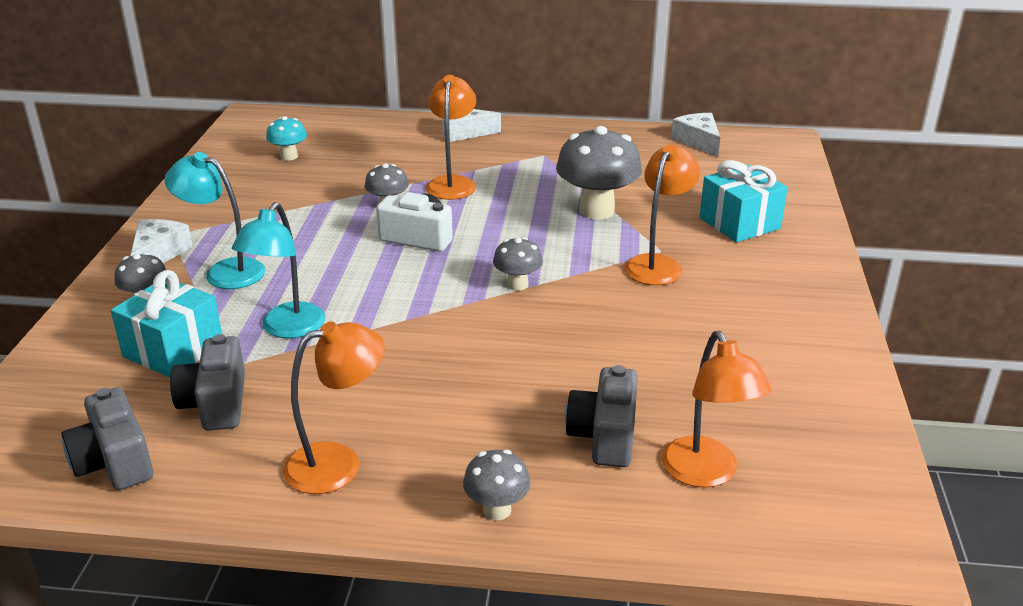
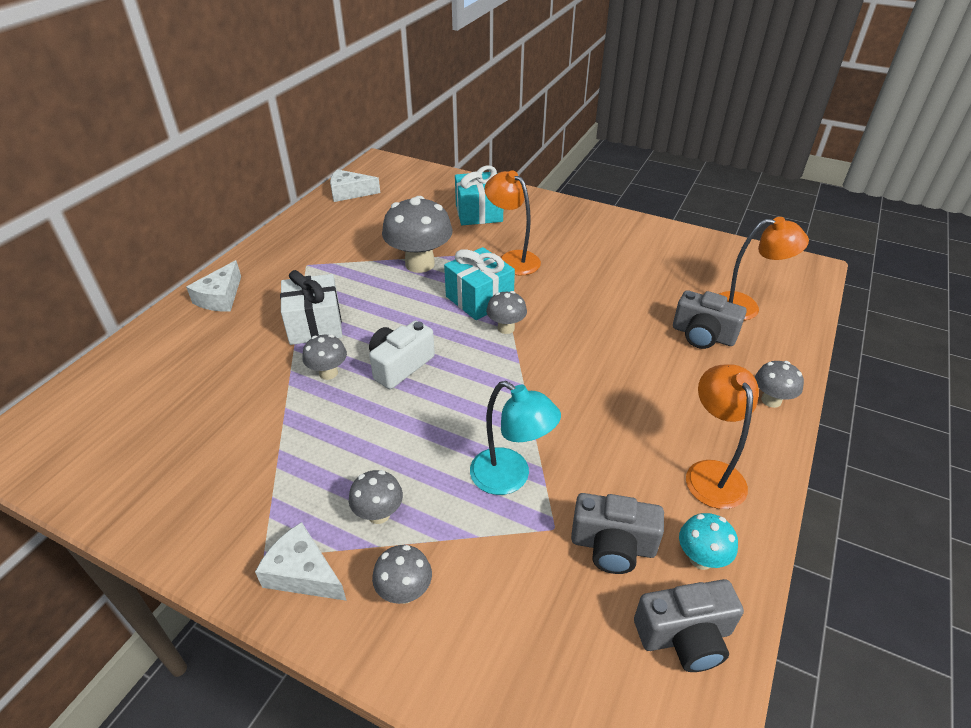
camera: 70 degrees left, 10 degrees up
turquoise gift [111,270,222,377] -> turquoise gift moved to [444,247,515,320]
turquoise lamp [164,152,266,289] -> grey mushroom [349,470,403,524]
turquoise mushroom [266,116,307,160] -> turquoise mushroom moved to [679,513,738,570]
orange lamp [426,75,476,200] -> white gift [280,270,342,345]

